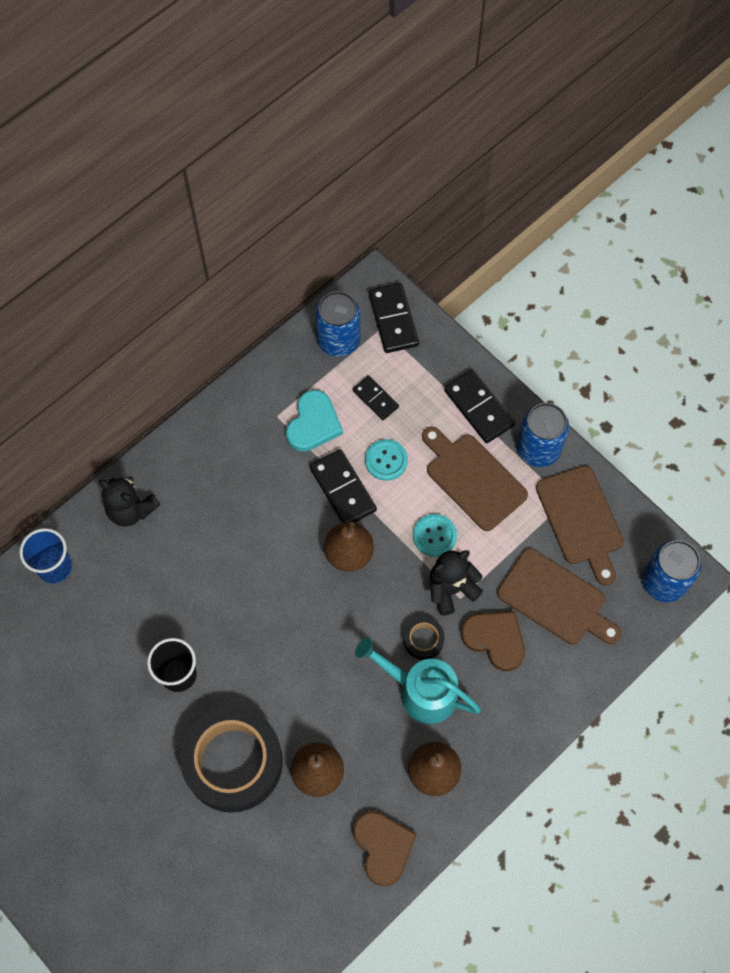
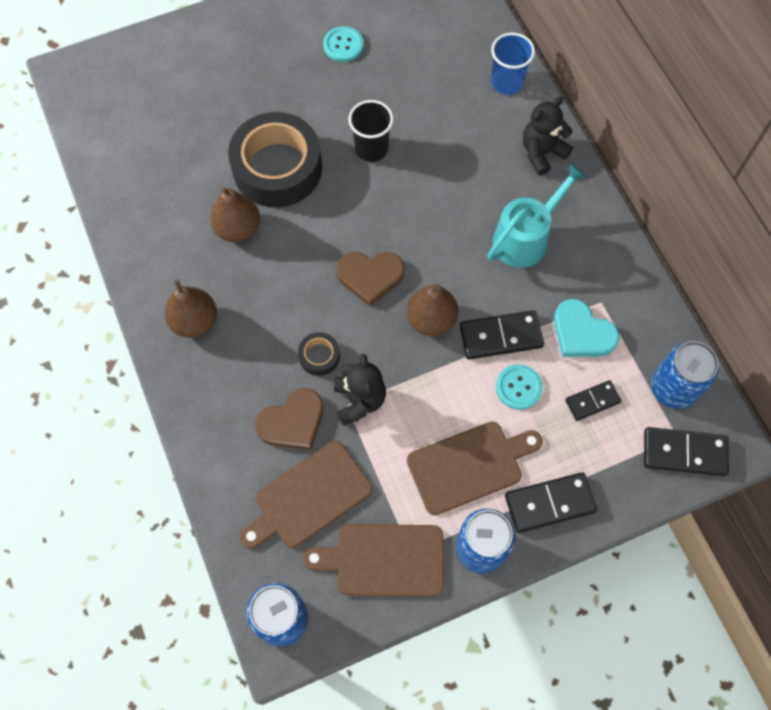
camera: 110 degrees right, 0 degrees up
brown heart [353,811,417,886] -> brown heart moved to [336,252,405,306]
turquoise watering can [355,638,481,724] -> turquoise watering can moved to [487,163,587,268]
turquoise button [413,514,457,557] -> turquoise button moved to [323,26,363,62]

